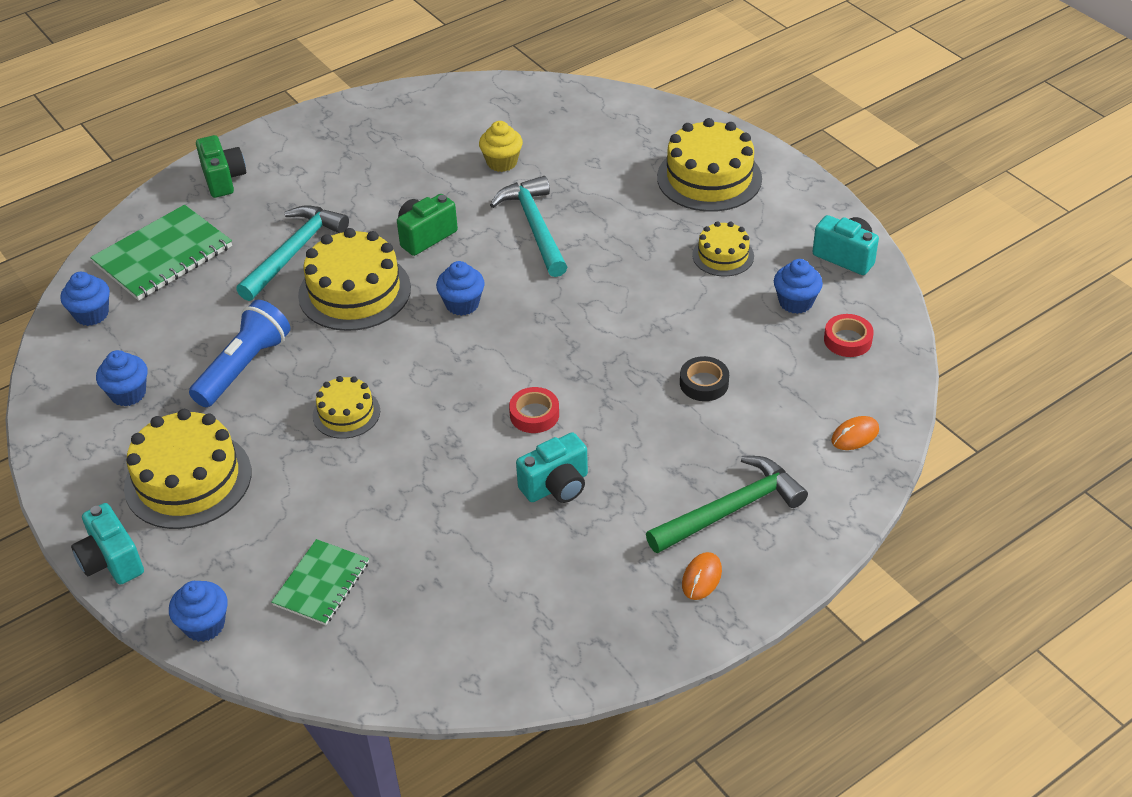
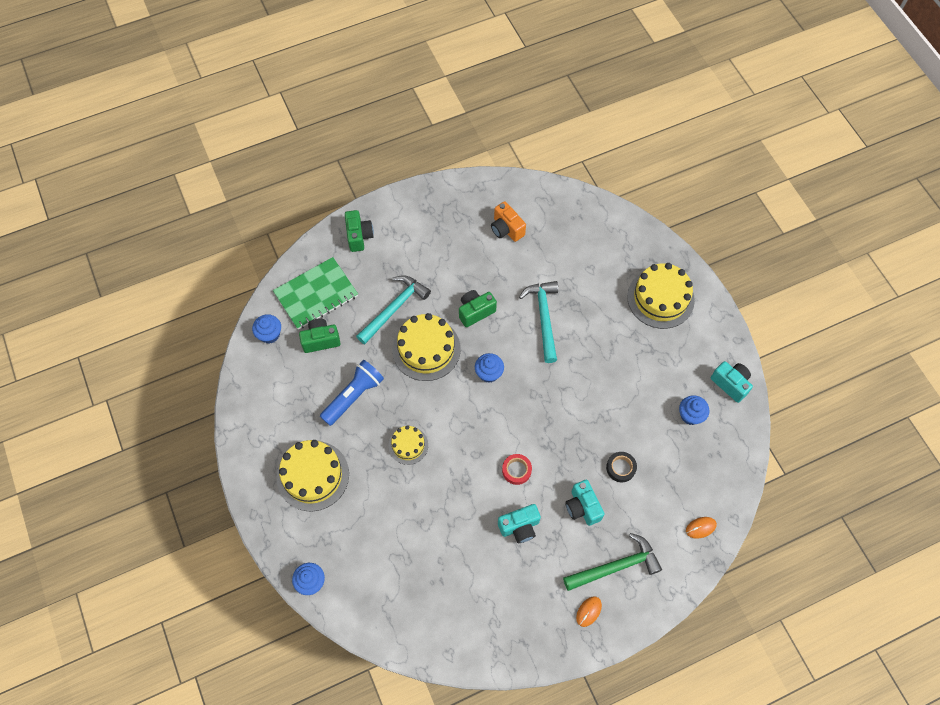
camera: 10 degrees right, 20 degrees up
turquoise camera [71,503,144,585] -> turquoise camera moved to [565,480,605,526]
blue cupcake [96,350,147,406] -> none
green notebook [271,539,369,625] -> none
yellow cupcake [479,121,523,172] -> none
yellow cake [692,221,754,276] -> none
red tape [824,314,874,357] -> none
none -> green camera [299,318,341,353]
none -> orange camera [491,201,526,242]

